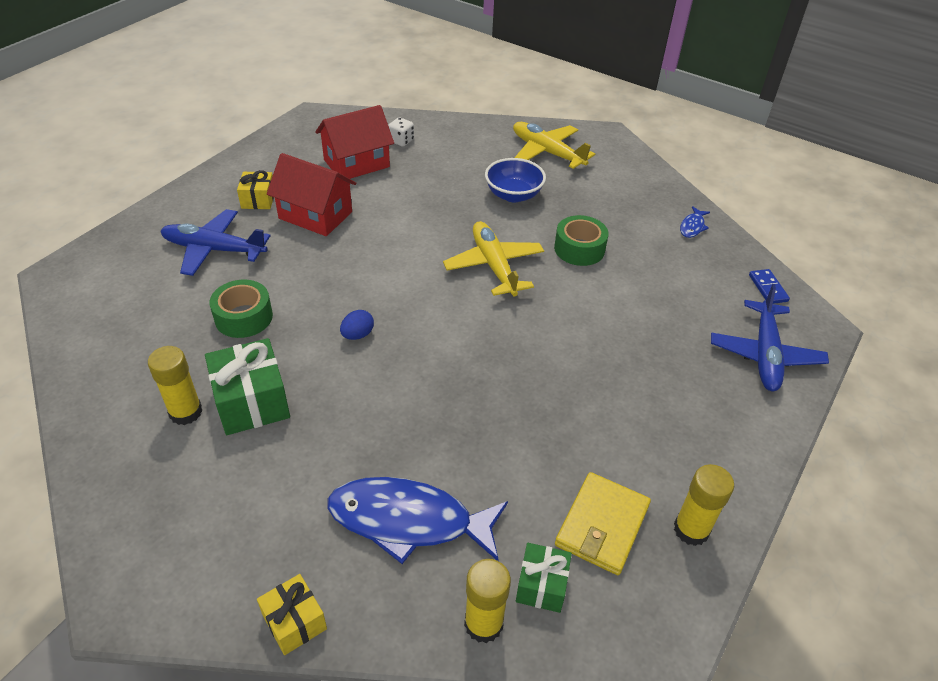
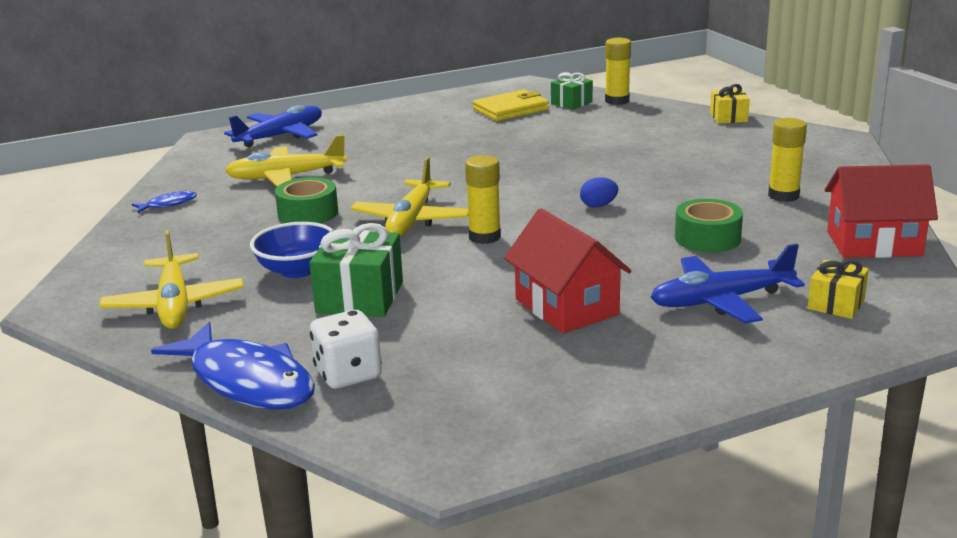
camera: 145 degrees left, 20 degrees down
blue plane [160,209,271,276] -> blue plane turned 120 degrees clockwise [650,244,805,323]
green gift [205,338,290,435] -> green gift moved to [309,223,403,317]
yellow gift [237,170,274,209] -> yellow gift moved to [808,260,869,319]
red house [315,105,394,179] -> red house moved to [825,164,938,258]
blue fish [328,477,508,564] -> blue fish moved to [151,322,315,410]
white dice [388,117,414,147] -> white dice [310,310,382,389], size x1.55
yellow glue stick [674,464,734,546] -> yellow glue stick moved to [465,155,501,244]
blue domino [749,269,790,304] -> none
none -> yellow plane [225,135,347,187]

